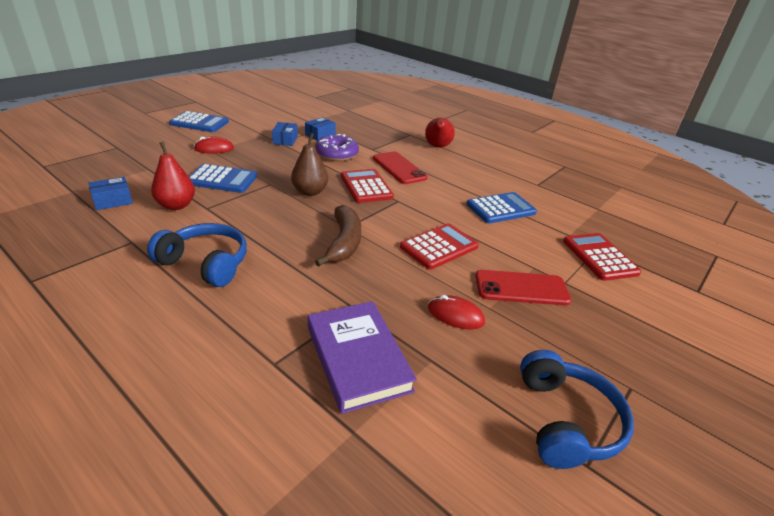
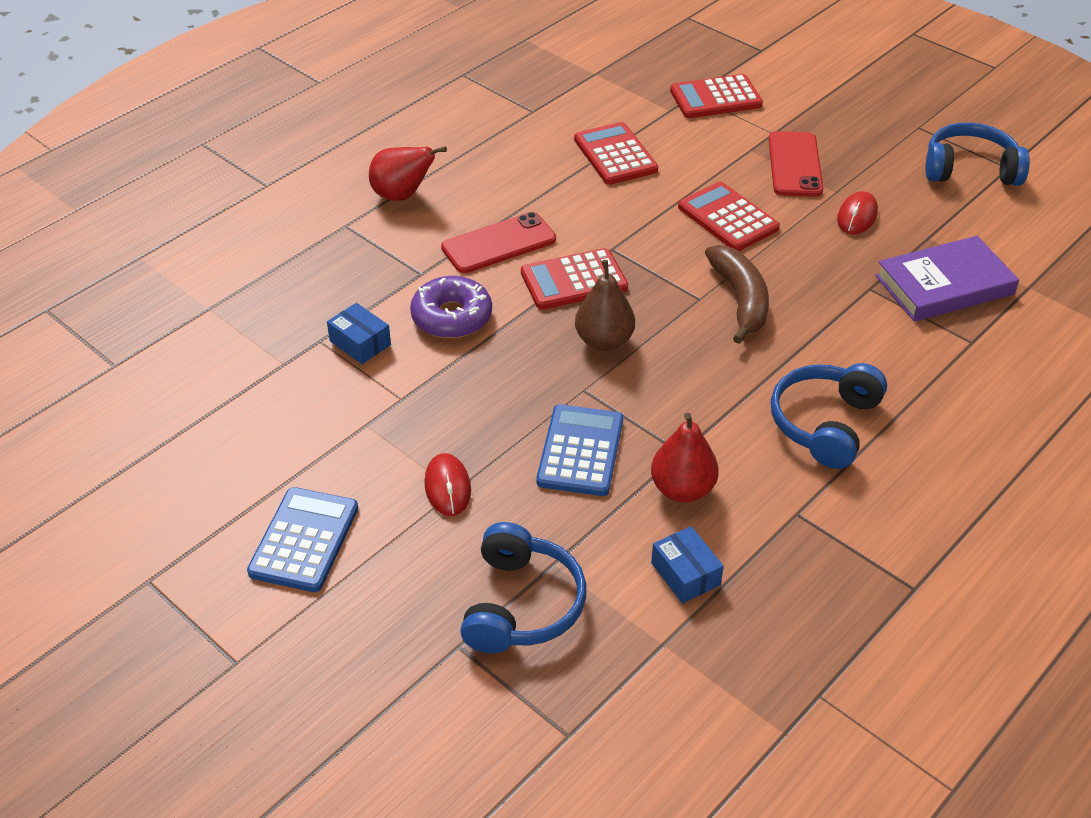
camera: 85 degrees left, 10 degrees up
blue box [272,122,298,146] -> none
brown banana [315,205,361,267] -> brown banana turned 75 degrees clockwise [705,245,769,344]
blue calculator [466,192,537,223] -> red calculator [574,122,658,185]
none -> blue headphones [460,522,586,653]

